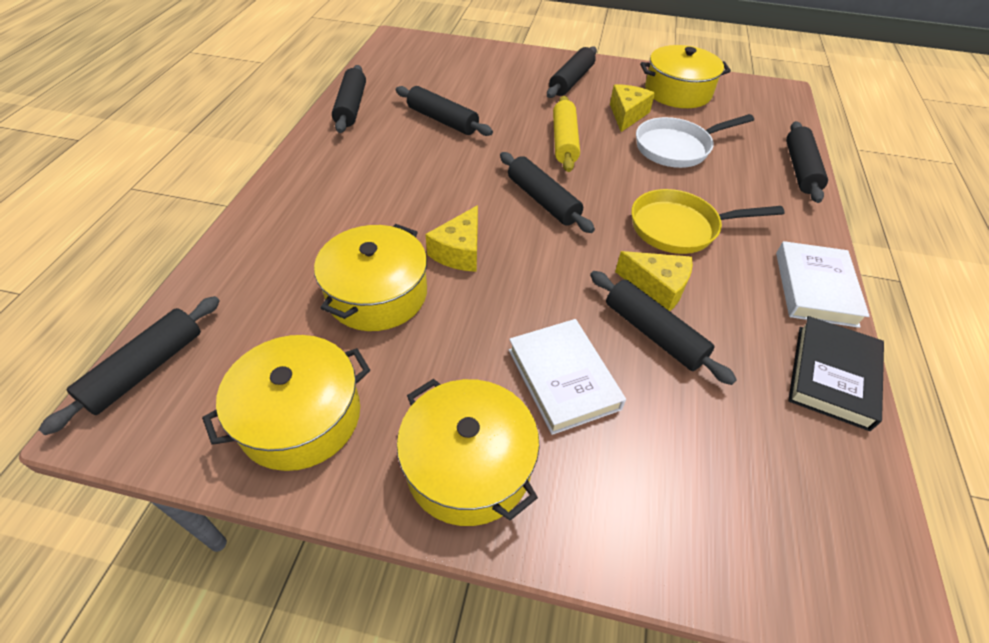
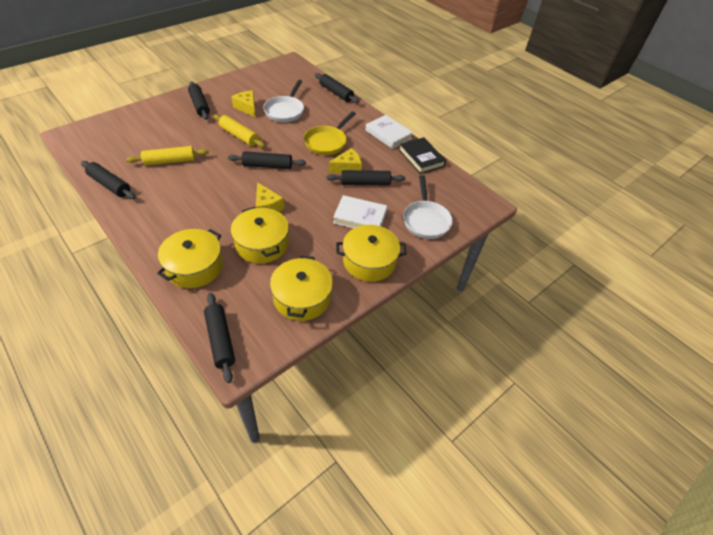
camera: 55 degrees left, 0 degrees up
black rolling pin [396,86,493,136] -> yellow rolling pin [126,146,209,166]
yellow pot [640,45,731,108] -> yellow pot moved to [157,229,223,288]
none -> white pan [403,175,453,239]

